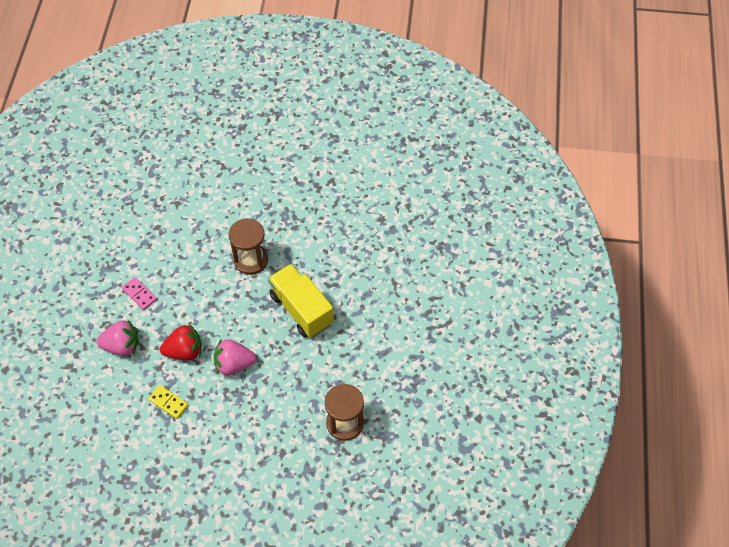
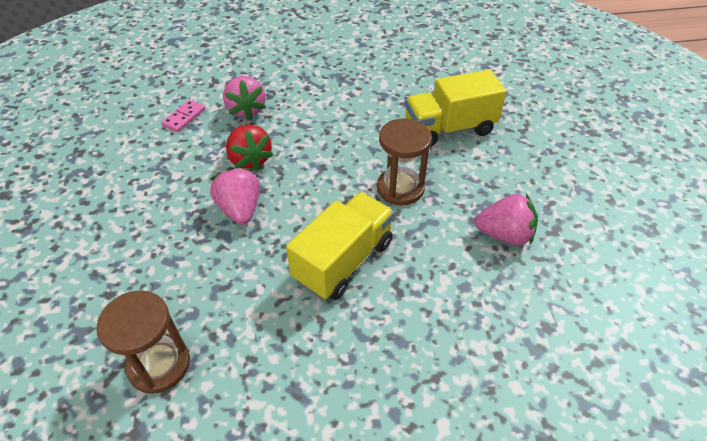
camera: 75 degrees right, 10 degrees down
pink domino [122,277,157,310] -> pink domino moved to [161,100,205,132]
yellow domino [148,385,188,419] -> none
none -> yellow truck [405,69,507,147]
none -> pink strawberry [474,194,538,246]

